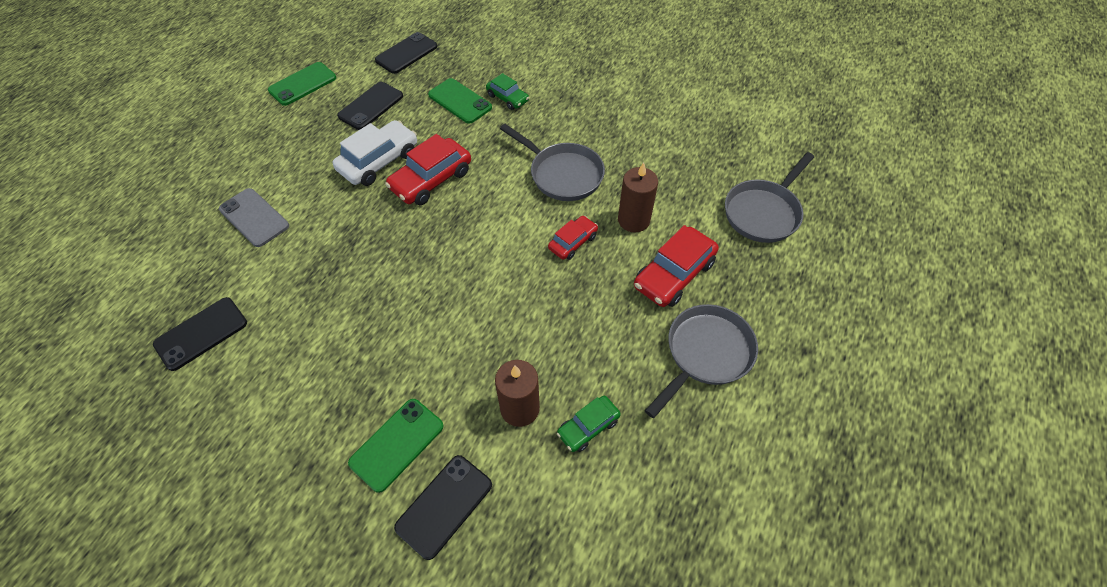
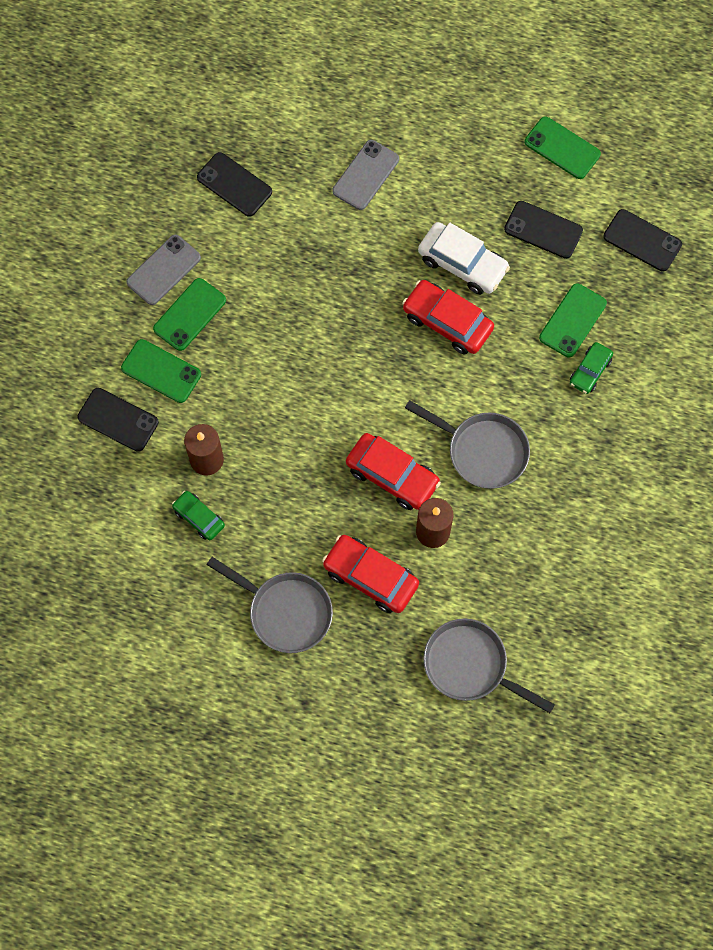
camera: 80 degrees right, 15 degrees up
grey pan [500,124,605,201] -> grey pan turned 90 degrees counterclockwise [405,400,530,489]
red car [548,216,598,260] -> red car [346,433,441,510], size x1.70
none -> grey phone [126,235,201,305]
none -> green phone [153,278,226,351]

